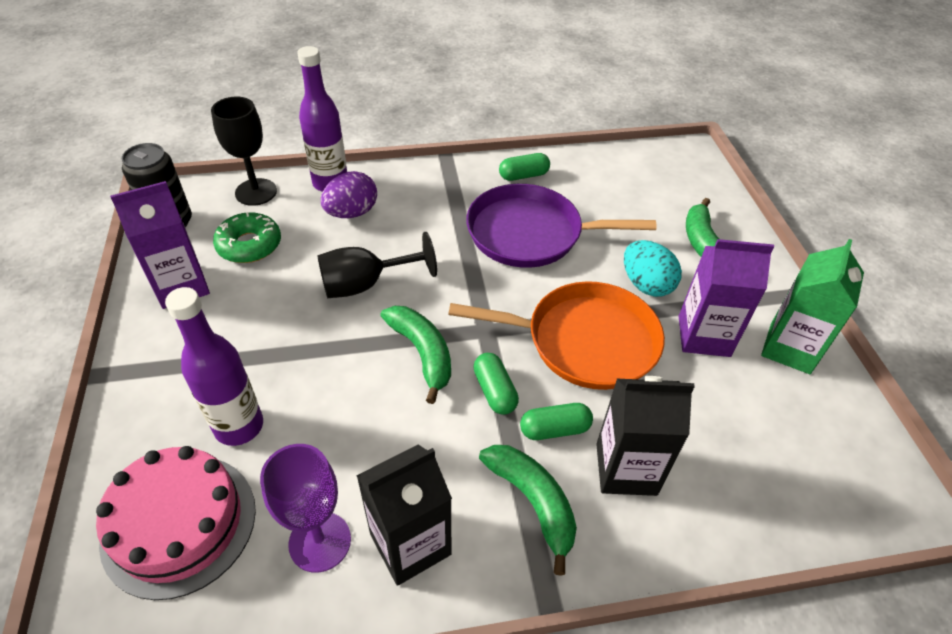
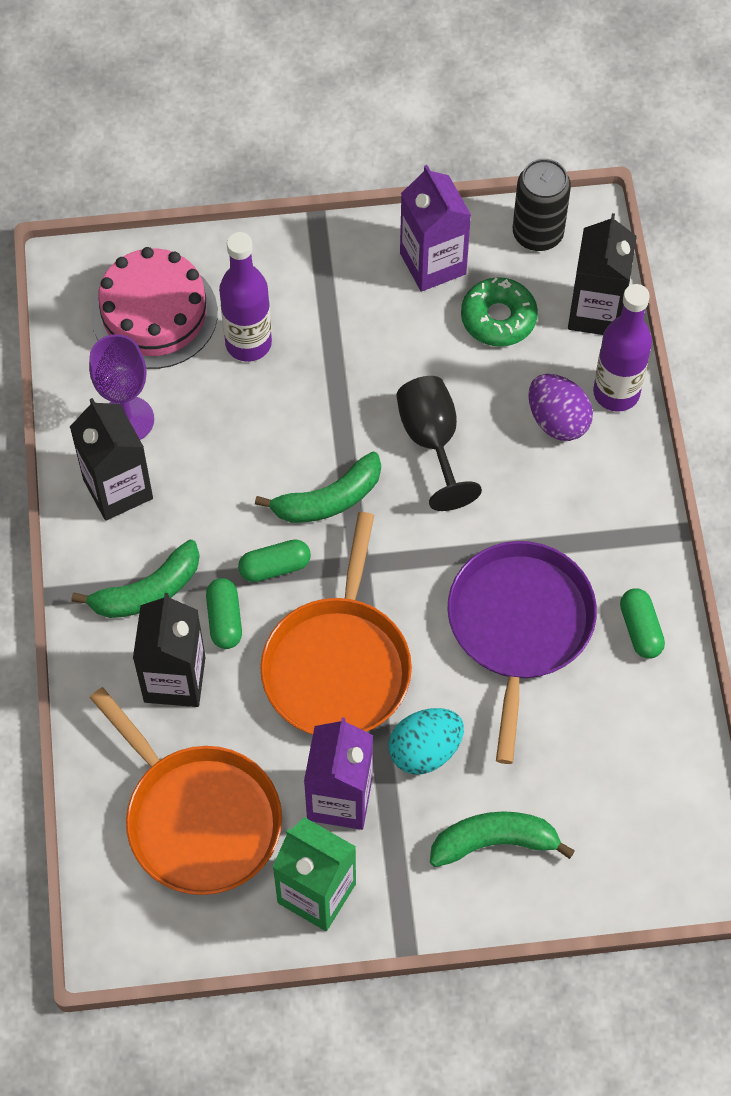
camera: 95 degrees right, 15 degrees up
black goblet [211,97,277,206] -> black carton [568,213,637,335]
none -> orange pan [90,687,282,895]

